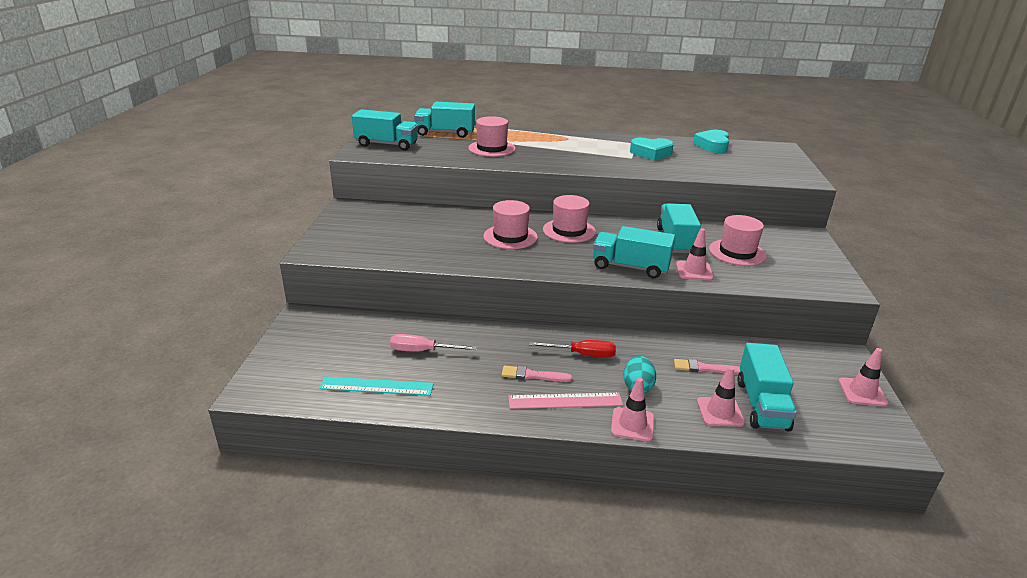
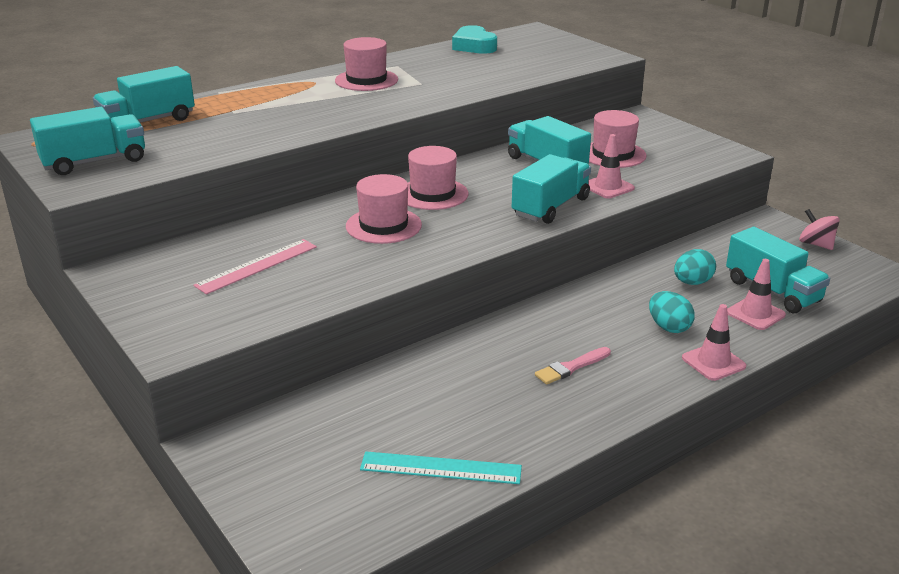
camera: 40 degrees left, 0 degrees up
turquoise ruler [319,377,434,396] -> turquoise ruler turned 45 degrees clockwise [360,452,522,484]
pink screwdriver [390,334,477,352] -> none
pink hat [468,116,516,157] -> pink hat moved to [335,37,398,91]
pink ruler [508,393,623,409] -> pink ruler moved to [194,239,317,295]
red screwdriver [529,340,616,358] -> none
turquoise truck [593,226,675,278] -> turquoise truck turned 150 degrees clockwise [512,154,591,224]
turquoise heart [630,138,674,161] -> none
pink brush [674,359,741,374] -> turquoise egg [674,249,716,285]
pink traffic cone [838,348,889,407] -> pink spinning top [799,209,840,250]

